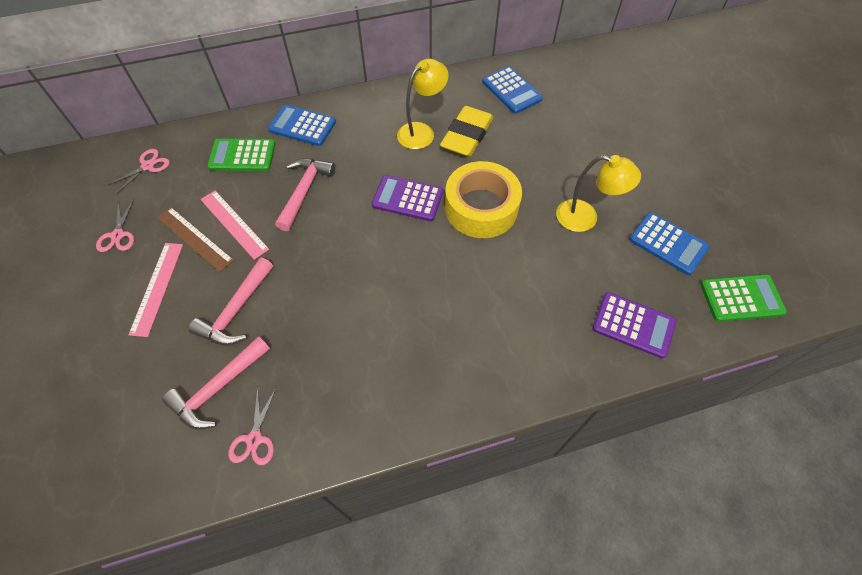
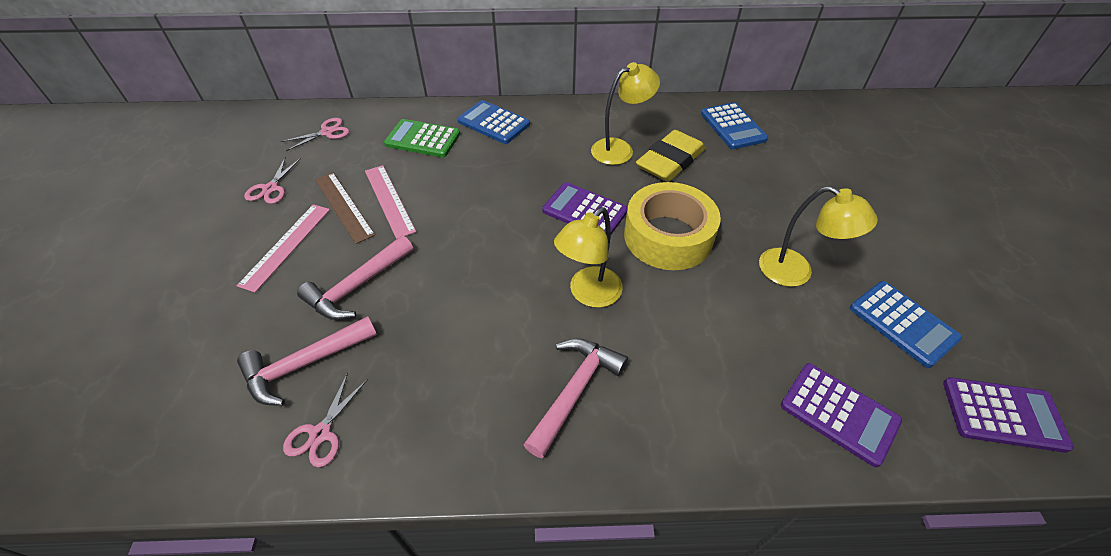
camera: 15 degrees right, 10 degrees down
pink hammer [275,158,335,231] -> pink hammer moved to [523,338,628,458]
green calculator [700,274,787,322] -> purple calculator [943,377,1074,453]
none -> yellow lamp [554,207,623,308]

